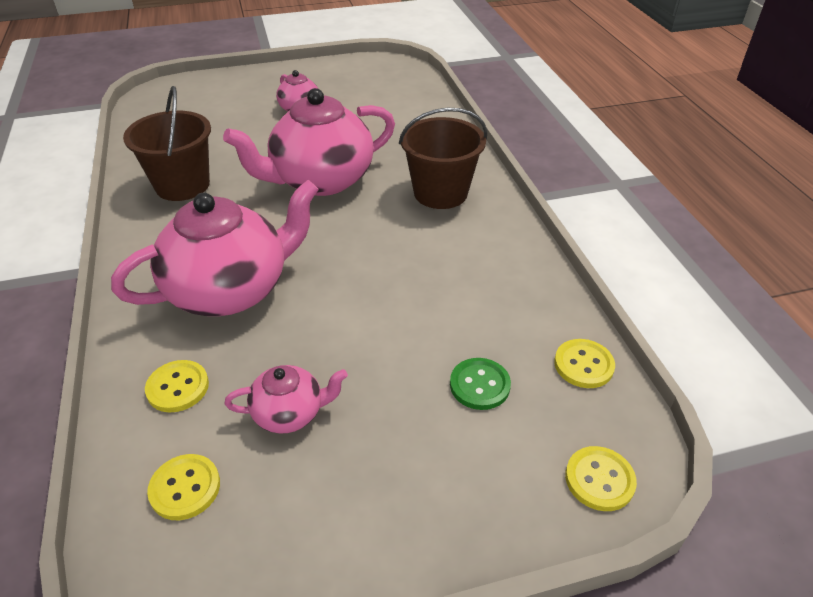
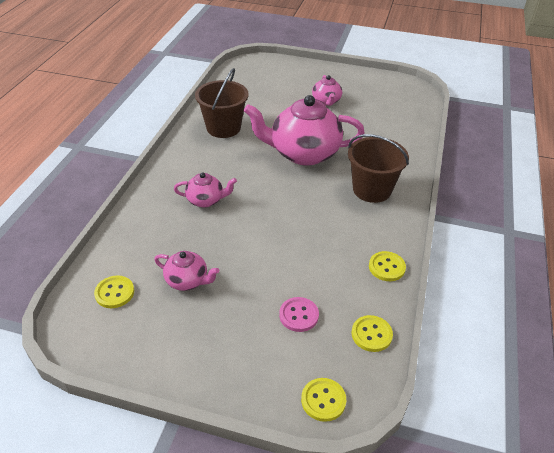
camera: 30 degrees right, 0 degrees up
pink teapot [111,180,319,316] -> pink teapot [174,172,237,208], size x0.48
yellow button [145,360,209,413] -> yellow button moved to [369,251,406,281]
green button [450,358,511,410] -> pink button [279,297,319,332]

